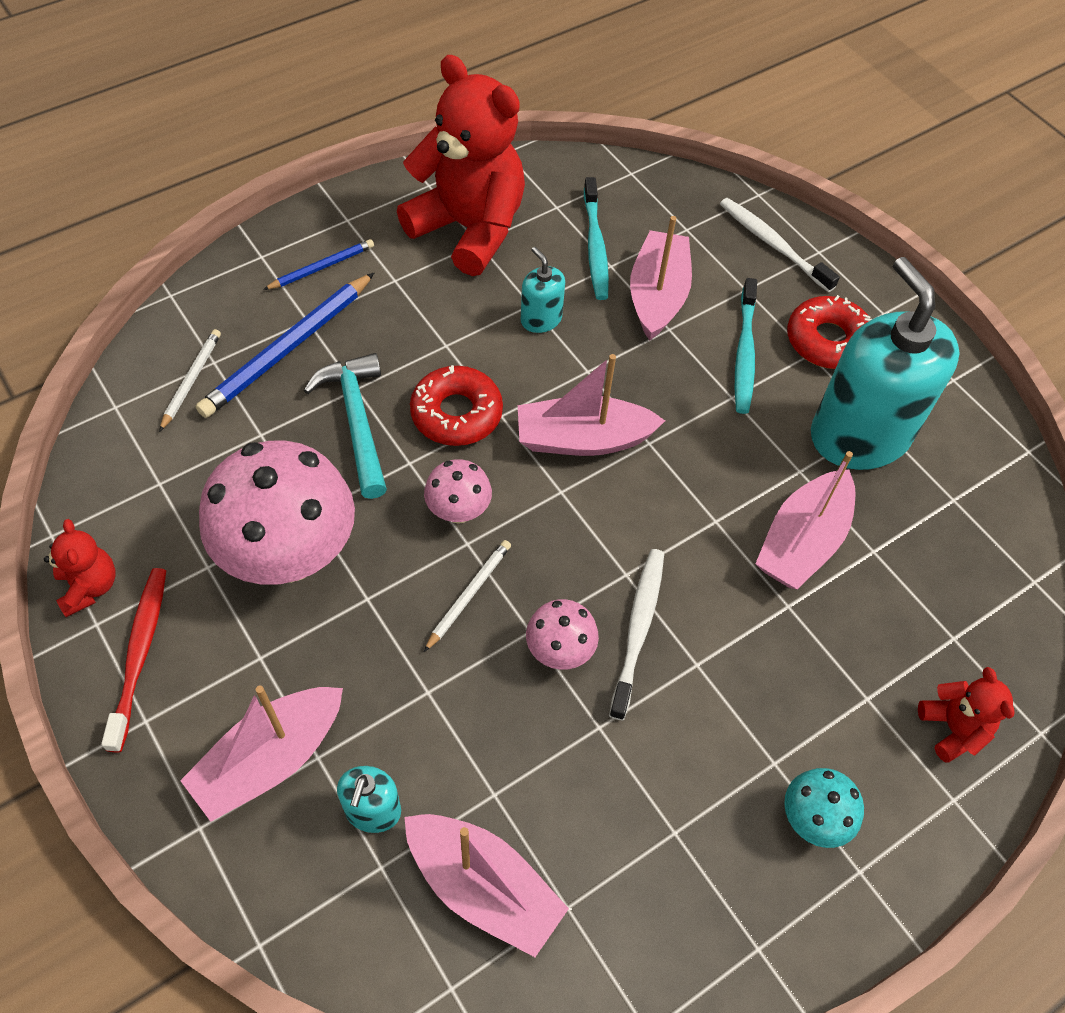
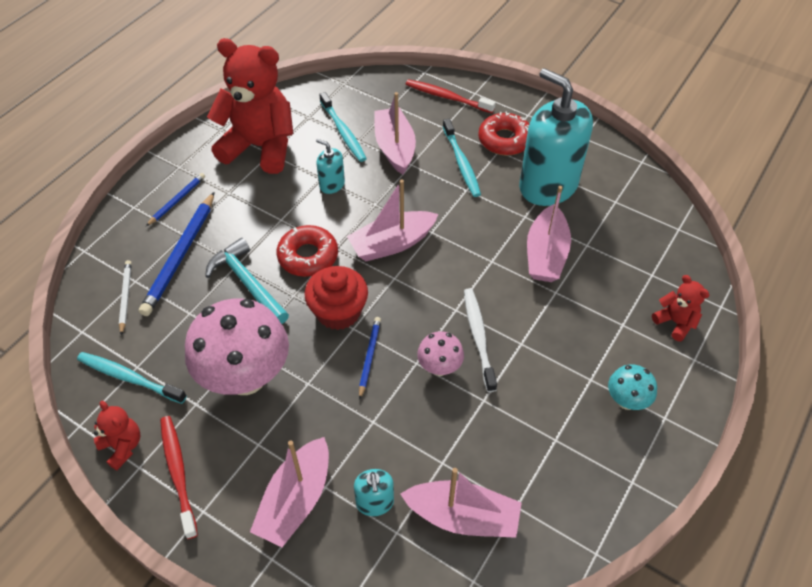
camera: 20 degrees left, 5 degrees down
pink mushroom [424,459,492,524] -> red cupcake [305,266,368,330]
white pencil [424,540,511,652] -> blue pencil [359,317,381,400]
white toothbrush [720,198,840,292] -> red toothbrush [406,79,496,113]
none -> turquoise toothbrush [77,352,187,404]

